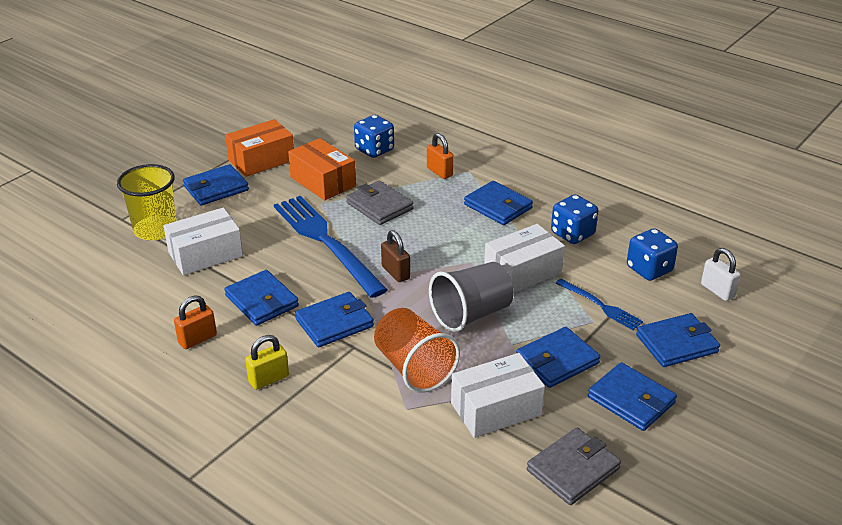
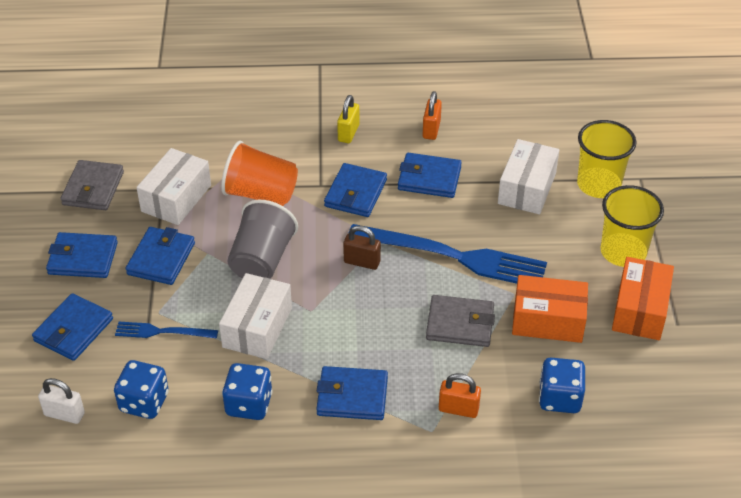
camera: 140 degrees right, 10 degrees up
blue wallet [183,164,249,205] -> yellow cup [601,185,664,267]

